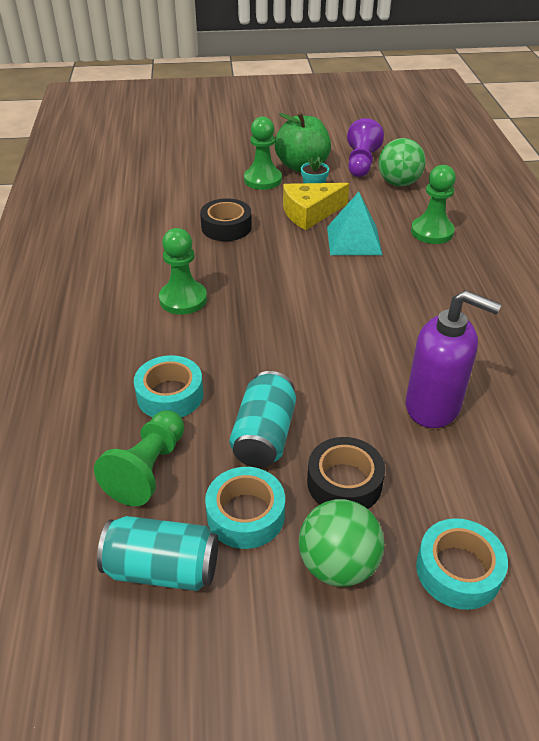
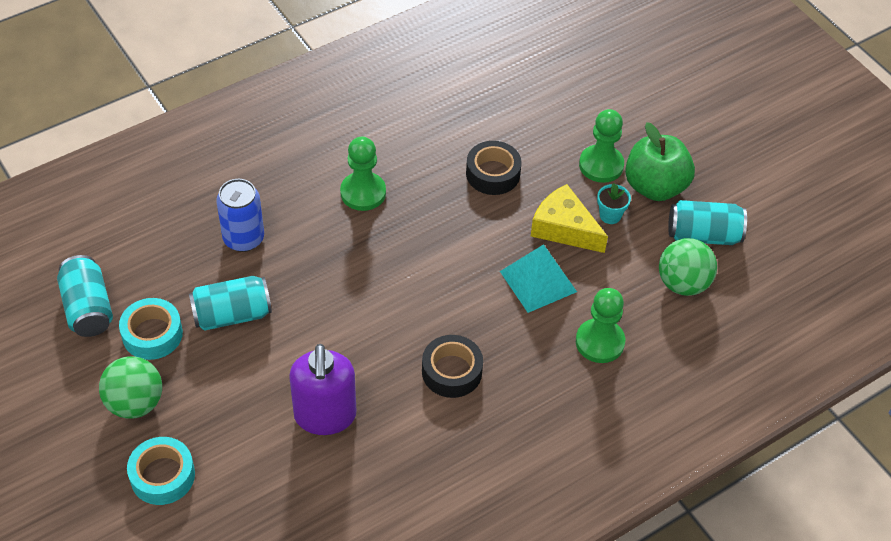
camera: 60 degrees right, 10 degrees up
green pawn [94,410,184,506] -> none
turquoise tape [134,355,203,417] -> blue can [216,179,264,252]
black tape [307,437,385,509] -> black tape moved to [422,335,483,398]
purple pawn [347,118,384,177] -> turquoise can [668,200,747,245]

